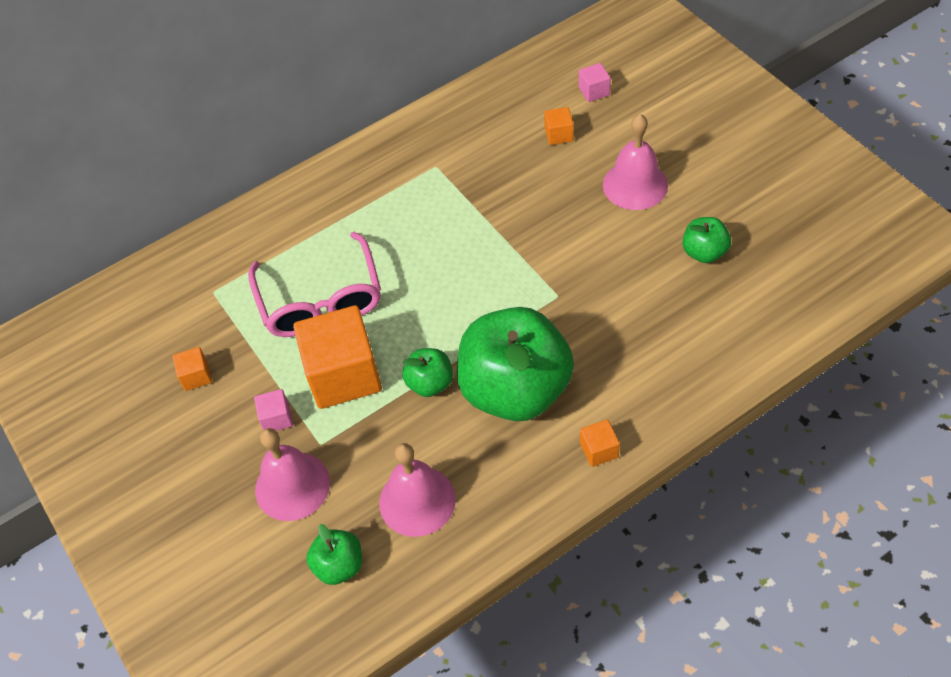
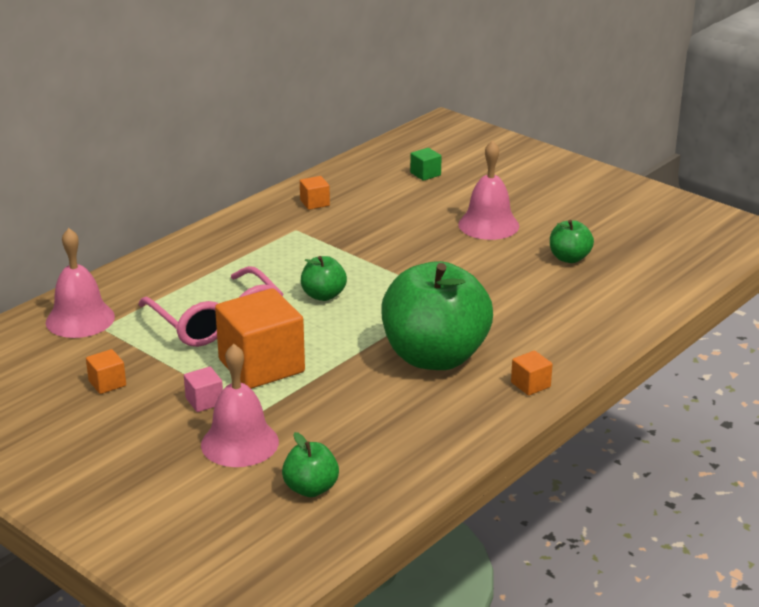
camera: 20 degrees left, 25 degrees down
pink bell [379,443,456,537] -> pink bell moved to [46,228,115,338]
green apple [402,348,453,397] -> green apple moved to [301,256,347,301]
orange cube [544,107,574,145] -> orange cube moved to [300,176,330,210]
pink cube [579,63,611,102] -> green cube [410,148,442,181]

